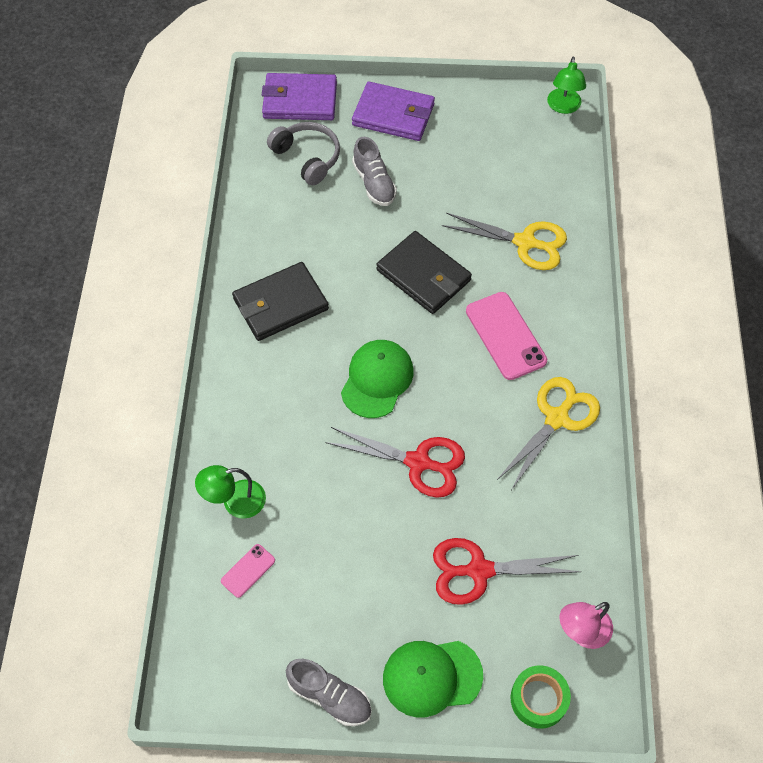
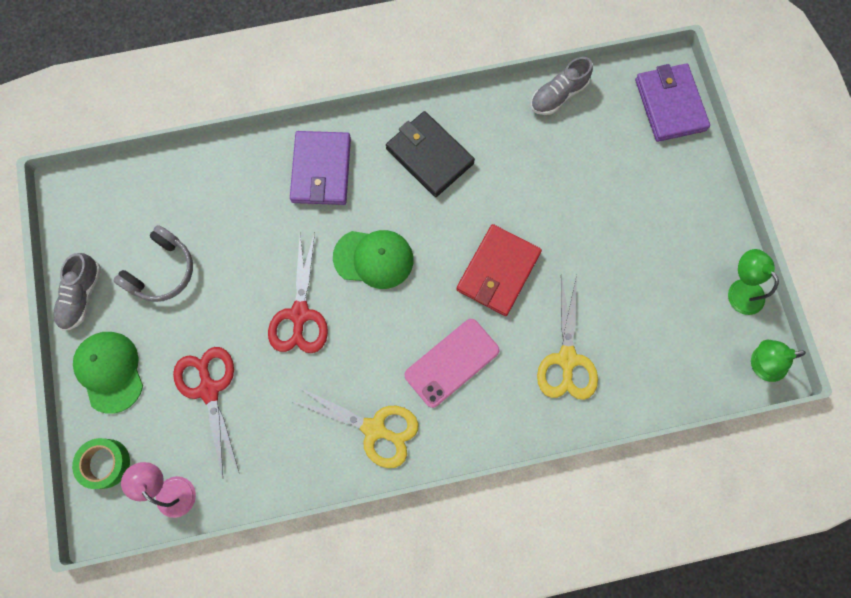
camera: 75 degrees right, 15 degrees up
green lamp [195,465,266,519] -> green lamp moved to [728,249,779,315]
pink phone [221,544,275,598] -> none
grey headphones [267,122,340,185] -> grey headphones moved to [114,225,193,302]
purple wallet [352,81,435,141] -> purple wallet moved to [290,131,351,205]
grey shoe [352,137,397,206] -> grey shoe moved to [531,57,593,115]
black wallet [376,231,472,314] -> red wallet [456,224,542,316]

